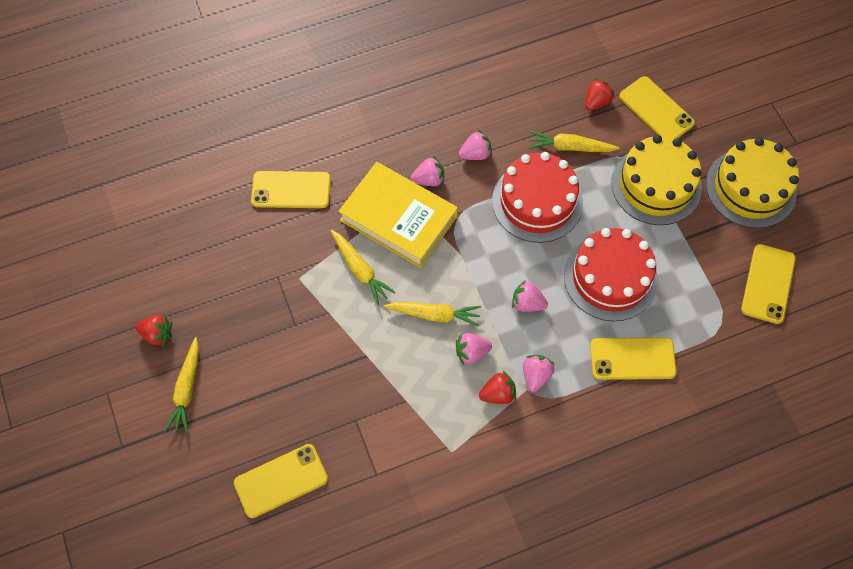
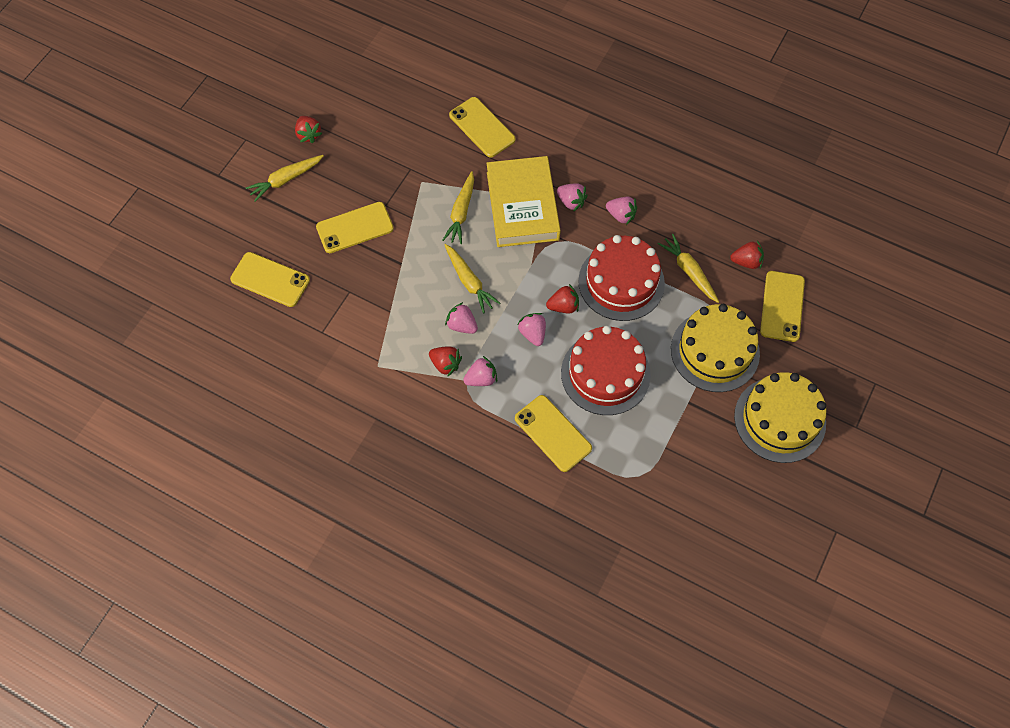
camera: 50 degrees right, 0 degrees up
yellow phone [741,244,796,324] -> yellow phone moved to [316,202,394,253]
none -> red strawberry [546,284,579,313]

